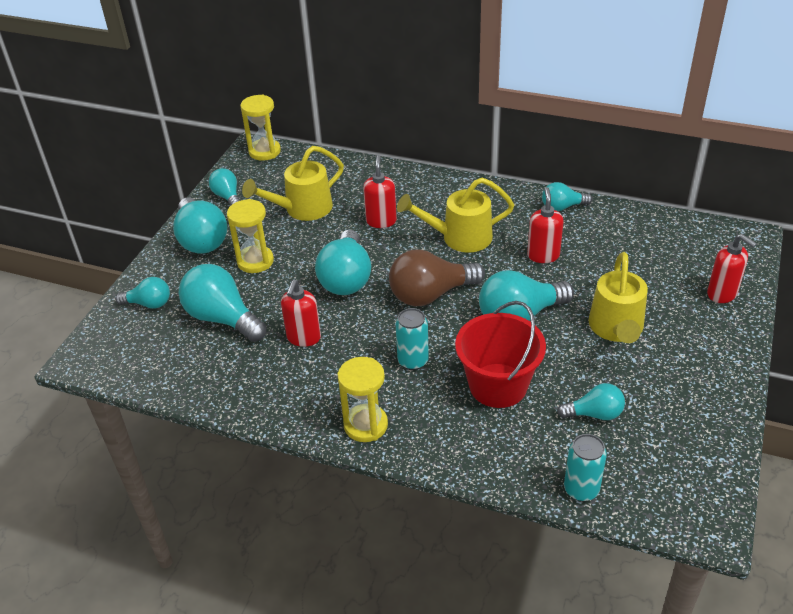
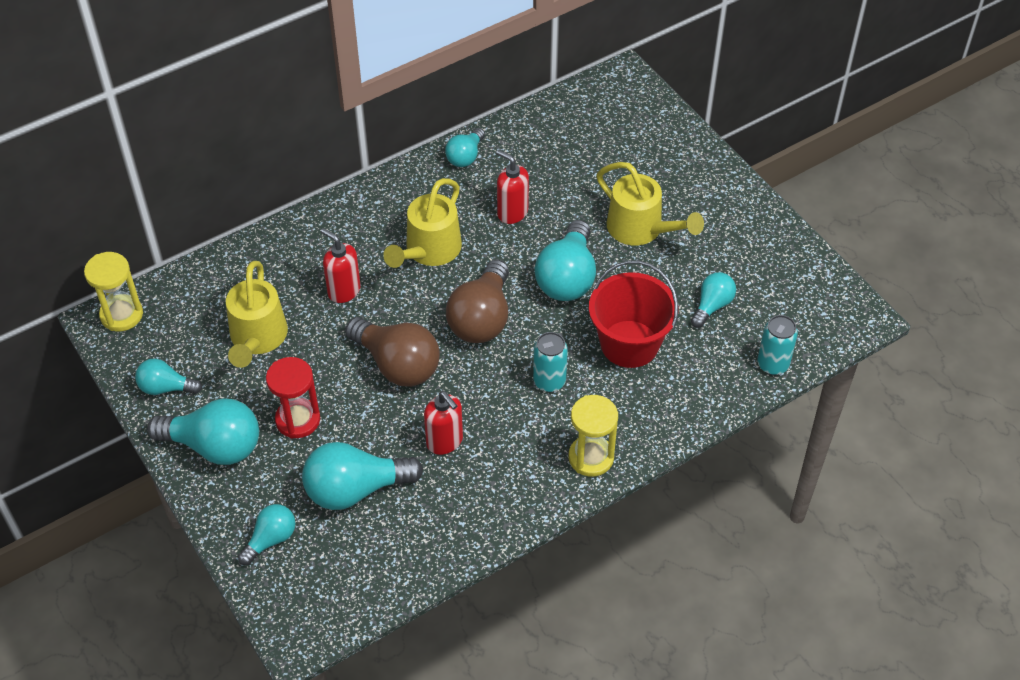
camera: 55 degrees left, 10 degrees up
yellow hourglass [227,199,274,273] -> red hourglass [266,357,320,438]
turquoise light bulb [315,230,371,295] -> brown light bulb [345,317,440,387]
red soap dispenser [707,234,757,303] -> none

